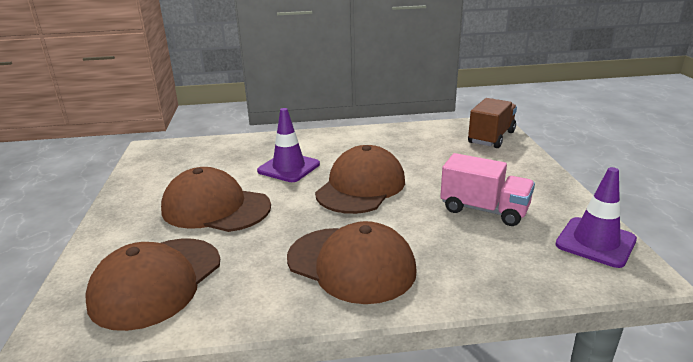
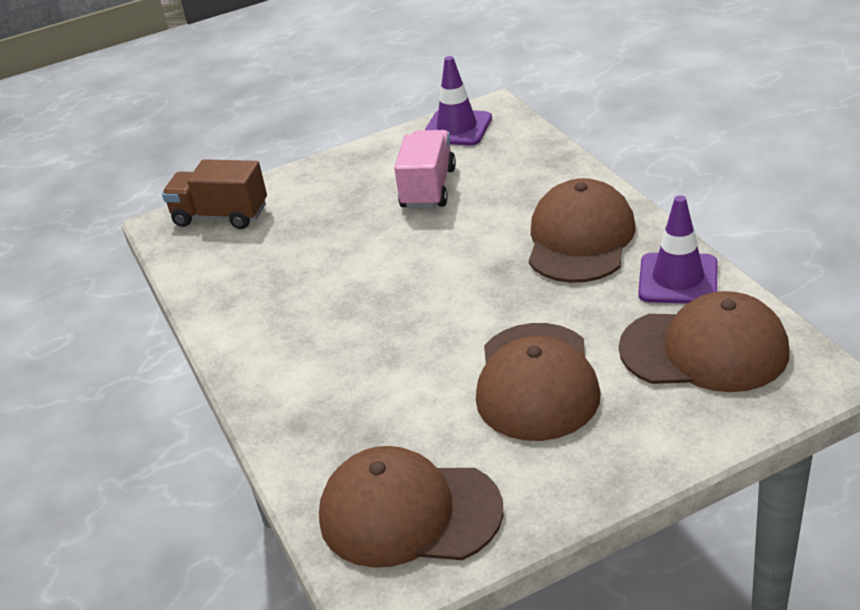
camera: 105 degrees left, 10 degrees up
purple traffic cone [257,108,320,182] -> purple traffic cone moved to [638,195,717,304]
brown cap [315,145,405,214] -> brown cap moved to [319,446,504,568]

